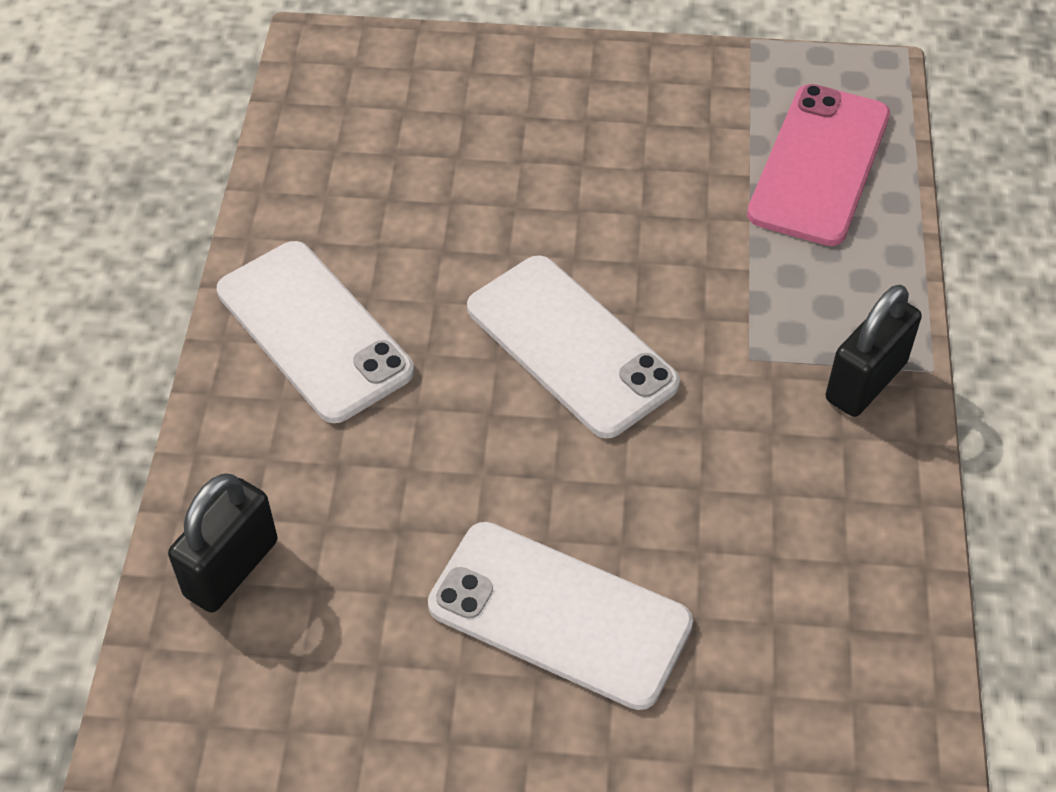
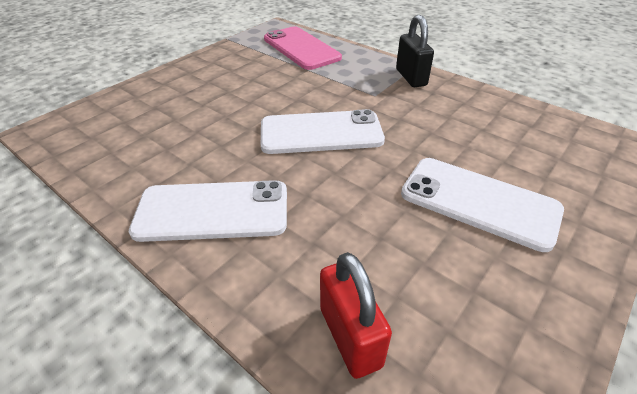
camera: 55 degrees left, 10 degrees down
black padlock [168,473,277,613] -> red padlock [320,252,392,379]
white phone [428,522,693,710] -> white phone turned 60 degrees clockwise [401,158,564,252]

